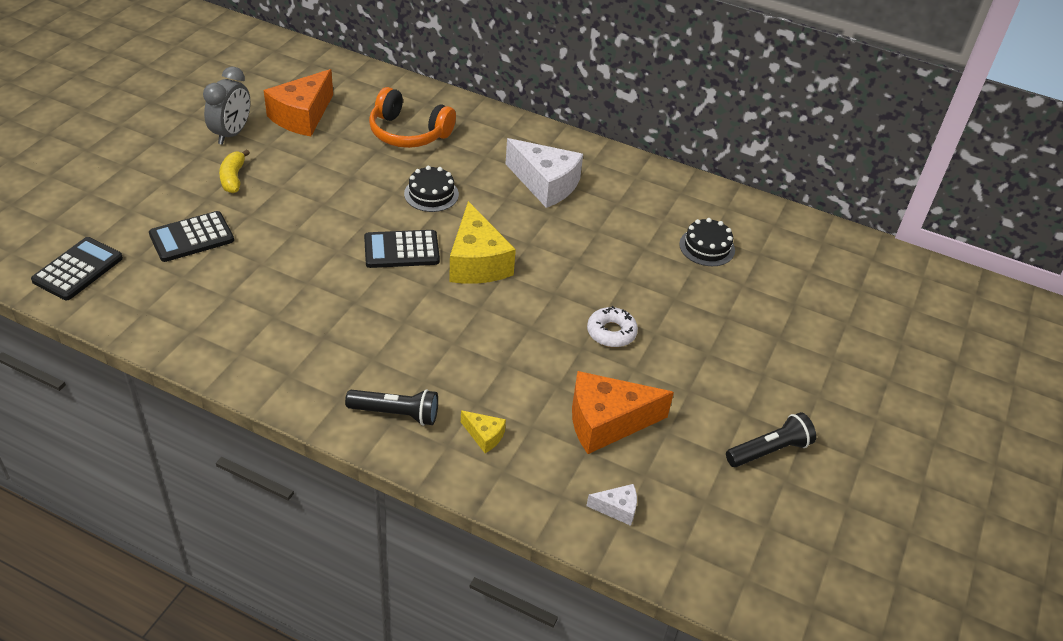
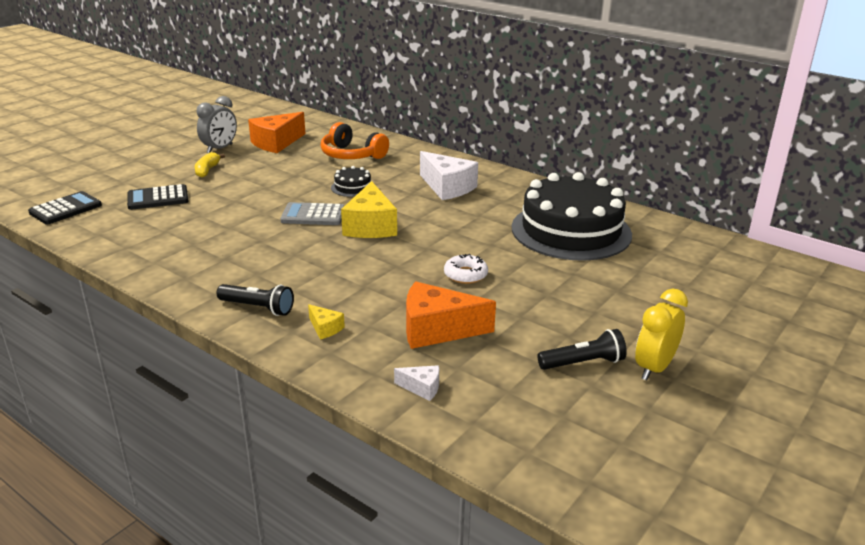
camera: 15 degrees right, 15 degrees down
black calculator [364,230,440,268] -> grey calculator [280,202,345,225]
black cake [679,218,735,266] -> black cake [512,172,632,261], size x2.47
none -> yellow clock [635,289,688,380]

